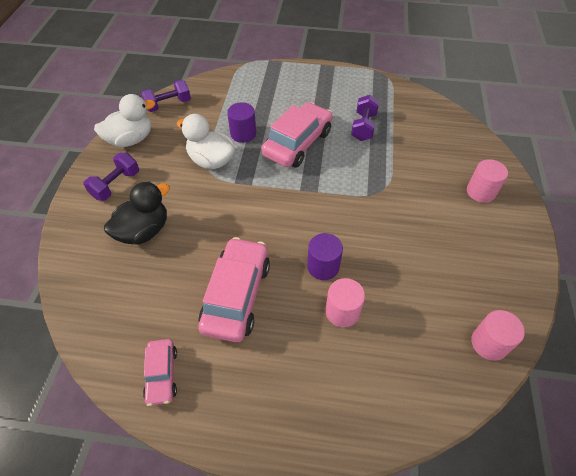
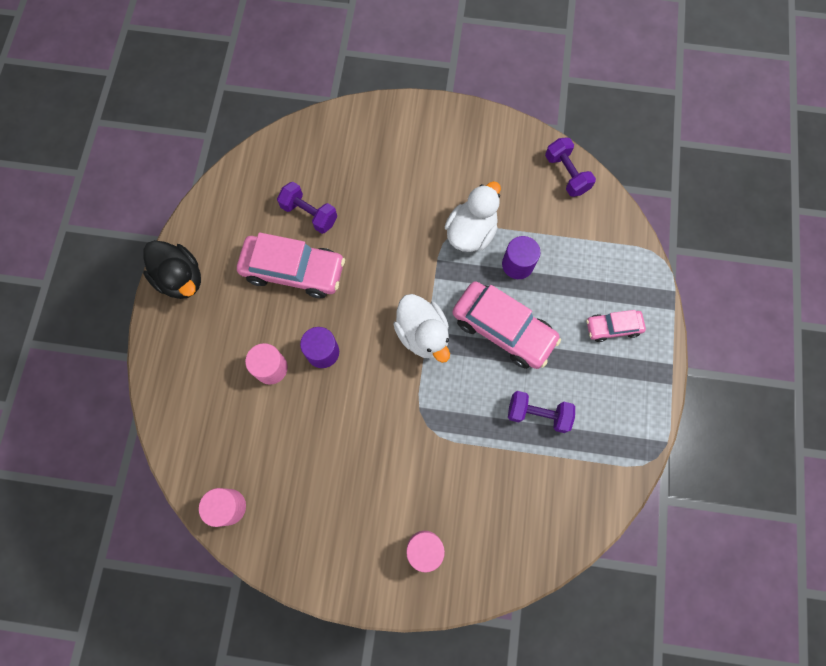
camera: 90 degrees right, 20 degrees up
purple dumbbell [84,153,139,201] -> purple dumbbell moved to [277,182,337,234]
white duck [94,94,155,147] -> white duck moved to [393,294,450,363]
black duck [104,182,170,244] -> black duck moved to [143,240,201,299]
pink car [143,339,177,406] -> pink car moved to [586,310,646,342]

